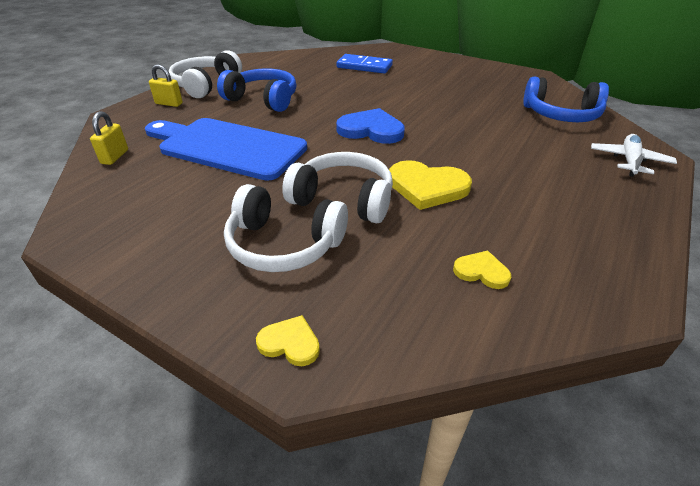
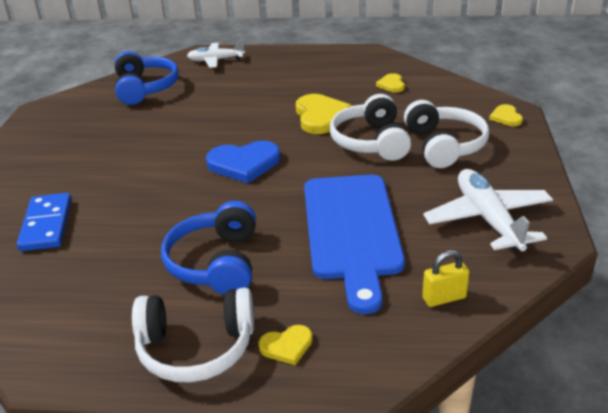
camera: 115 degrees left, 5 degrees down
yellow padlock [149,64,183,107] -> yellow heart [258,325,312,365]
blue heart [336,108,405,144] -> blue heart turned 90 degrees counterclockwise [206,141,280,183]
none -> white plane [423,169,553,252]

